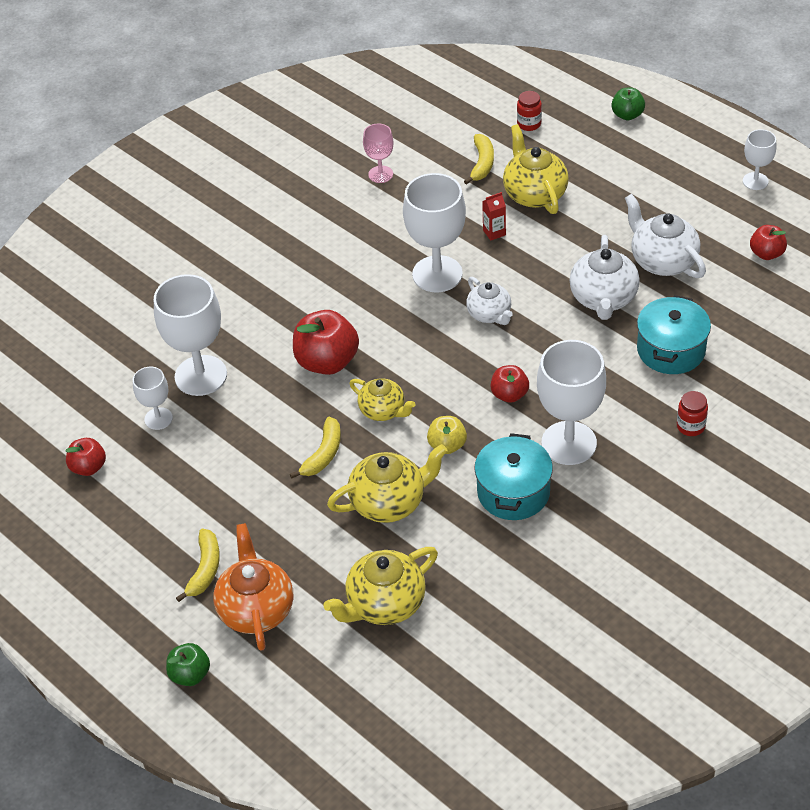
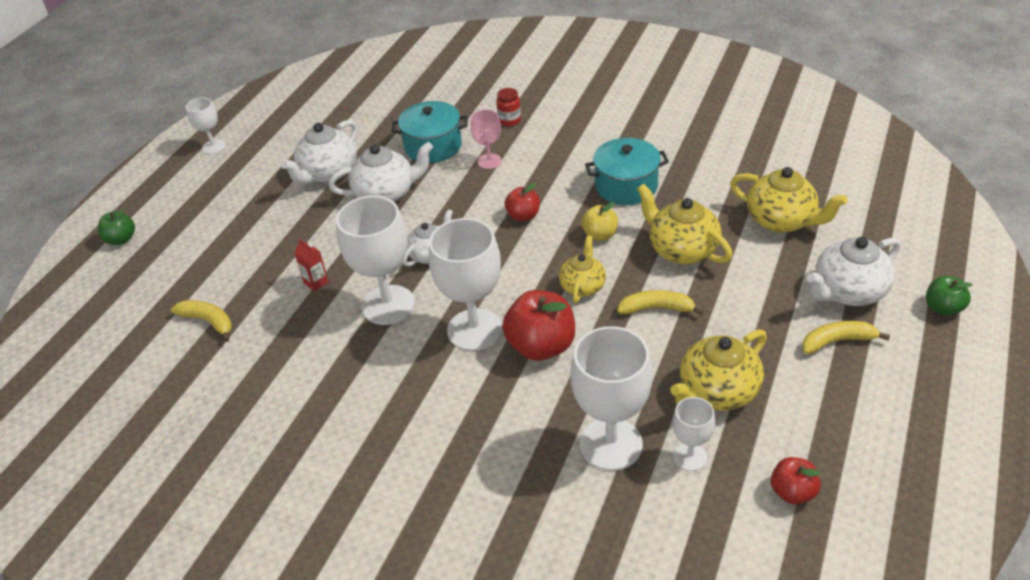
camera: 110 degrees left, 5 degrees down
orange teapot [213,523,293,651] -> white teapot [806,237,901,306]
pink goblet [363,124,394,183] -> pink goblet moved to [471,109,502,169]
yellow banana [464,134,494,185] -> yellow banana turned 45 degrees clockwise [171,300,232,342]
yellow teapot [503,124,569,214] -> yellow teapot moved to [670,329,767,411]
red jar [517,91,542,131] -> none
white goblet [537,340,606,465] -> white goblet moved to [429,218,502,351]
red apple [750,225,787,260] -> none

